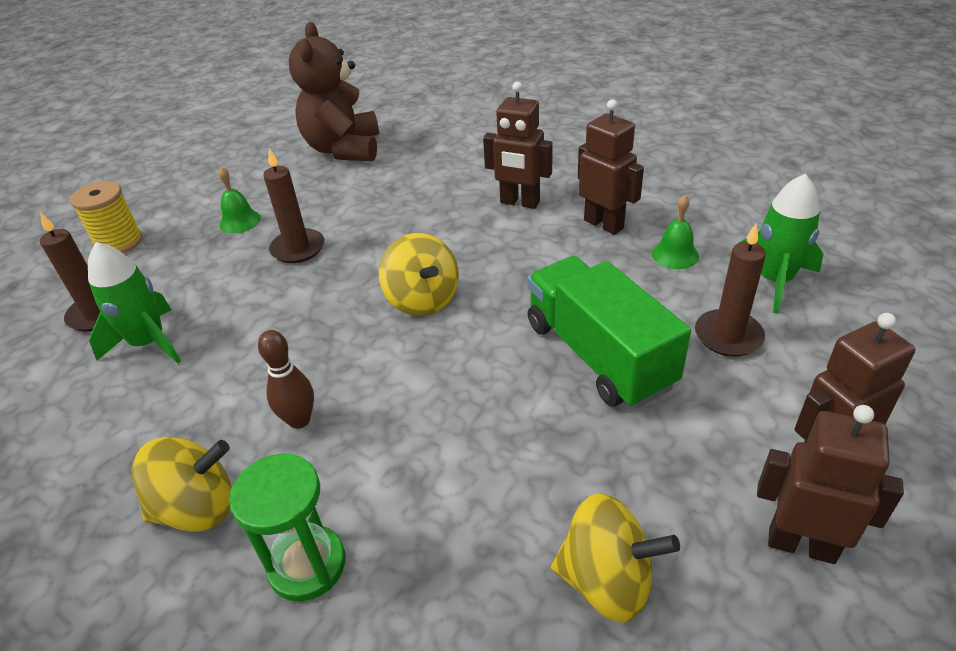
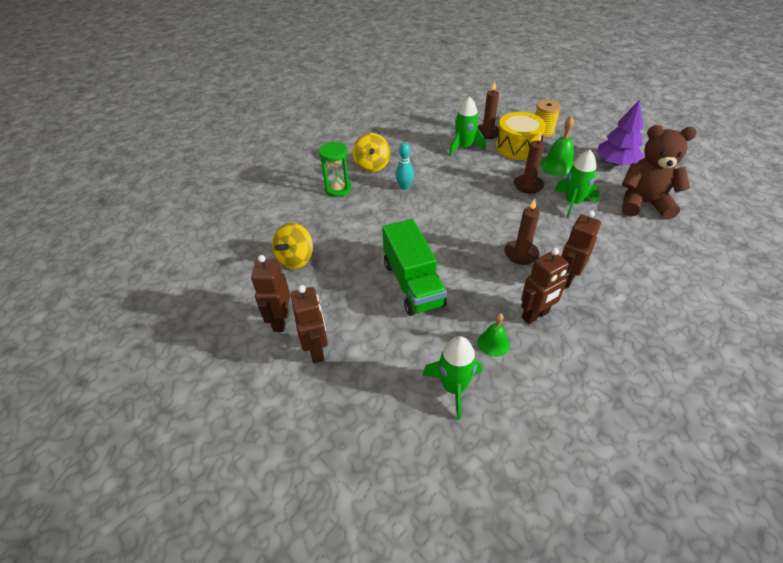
camera: 100 degrees right, 5 degrees up
green bell [218,167,261,233] -> green bell [540,116,574,177], size x1.58
brown bowling pin [258,330,314,429] -> turquoise bowling pin [396,143,414,190]
yellow spinning top [379,233,459,316] -> none
green truck [527,256,691,409] -> green truck turned 90 degrees clockwise [382,219,447,316]
brown candle [695,224,766,357] -> brown candle moved to [504,199,540,265]
brown robot [757,405,904,564] -> brown robot turned 150 degrees clockwise [251,255,290,332]
none -> yellow drum [496,112,546,160]
none -> green rocket [554,150,600,218]
none -> purple tree [597,100,644,166]

